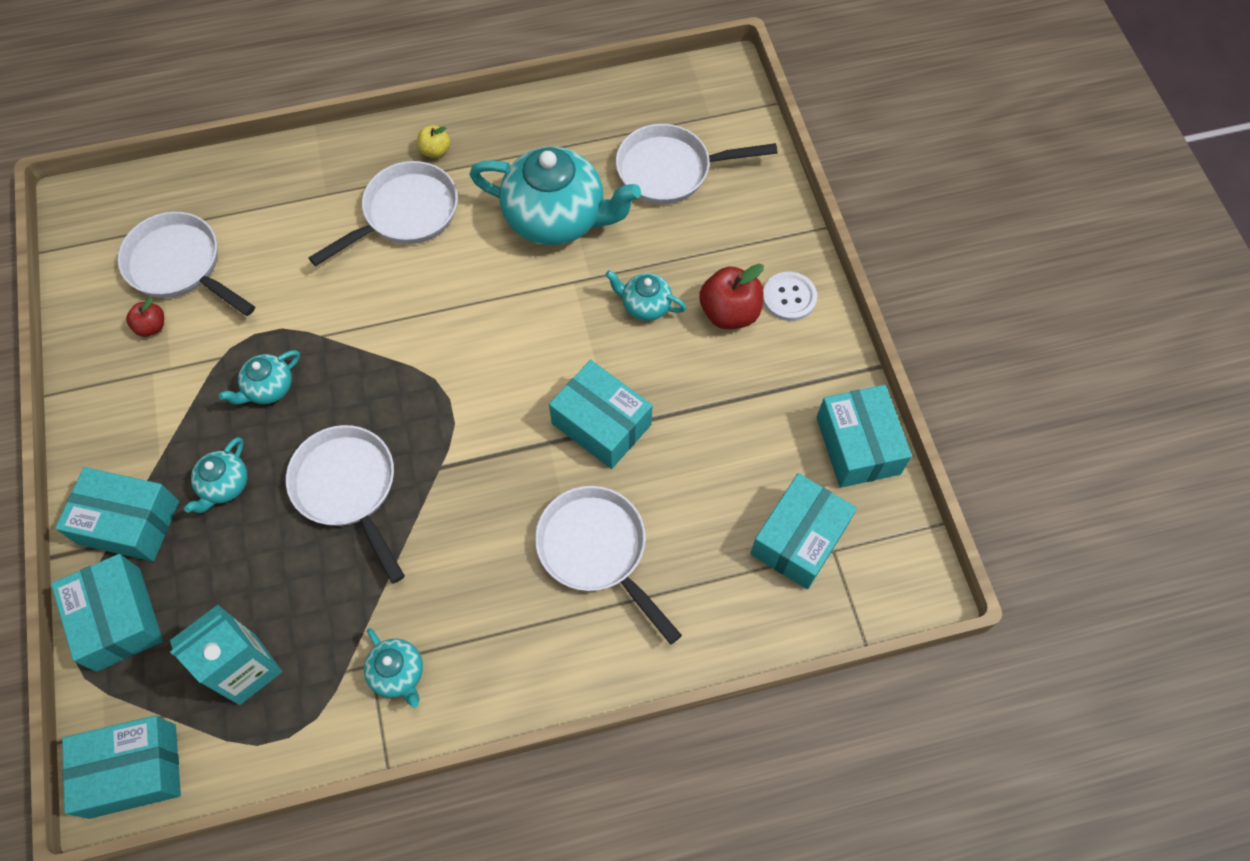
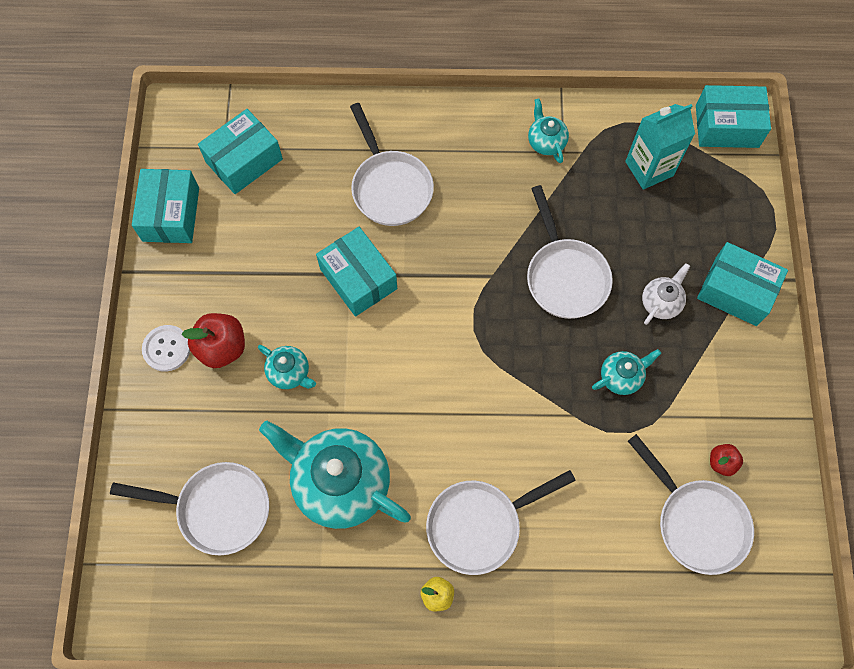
camera: 165 degrees left, 5 degrees up
turquoise box [51,554,163,672] -> none
turquoise teapot [184,437,247,513] -> white teapot [642,263,690,325]

